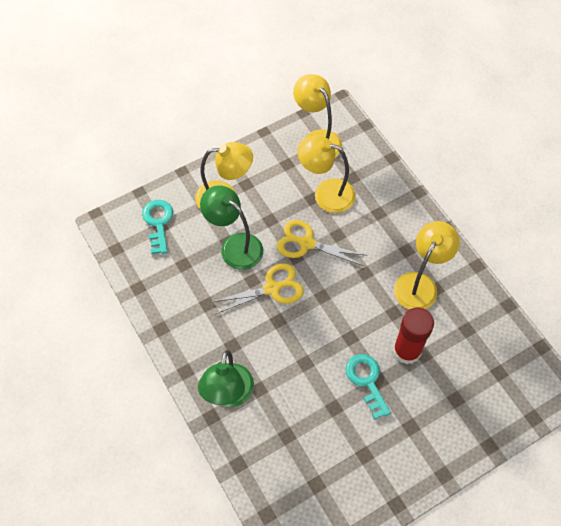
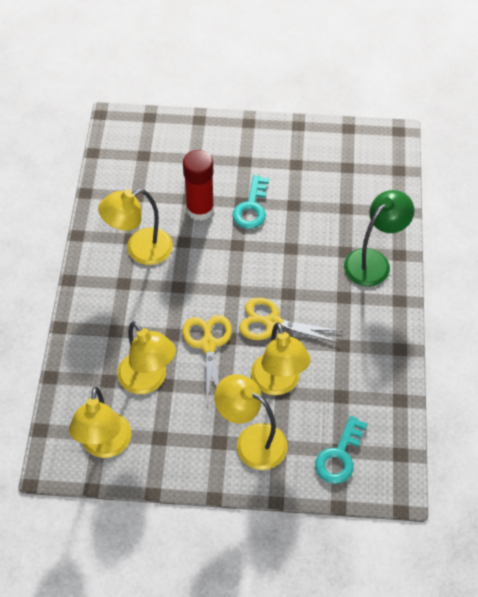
camera: 145 degrees left, 5 degrees down
green lamp [200,185,263,270] -> yellow lamp [251,322,311,395]
yellow scissors [277,220,368,266] -> yellow scissors turned 150 degrees counterclockwise [182,315,232,404]

